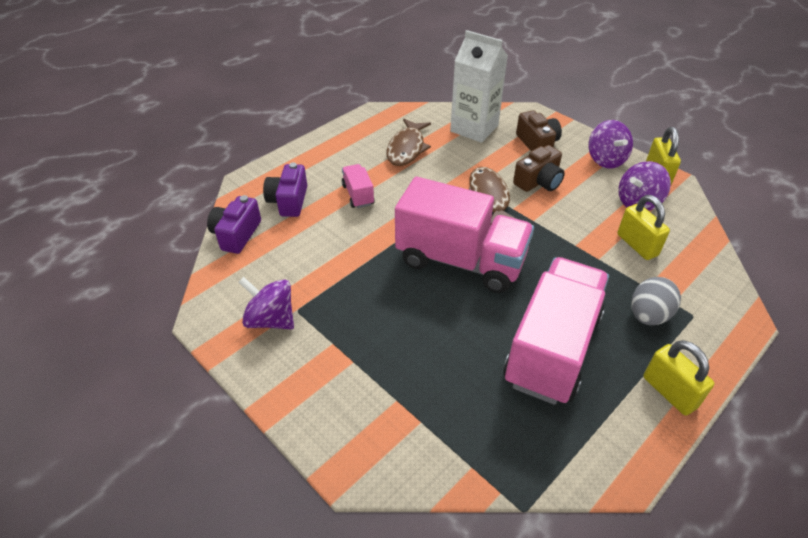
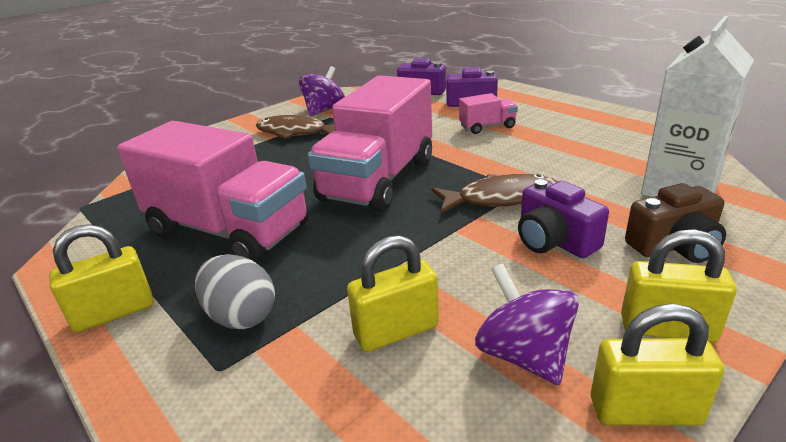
camera: 95 degrees right, 15 degrees down
brown fish [386,119,431,166] -> brown fish moved to [255,115,335,139]
brown camera [513,145,565,192] -> purple camera [518,179,609,258]
purple spinning top [589,120,633,169] -> yellow padlock [621,229,737,342]

